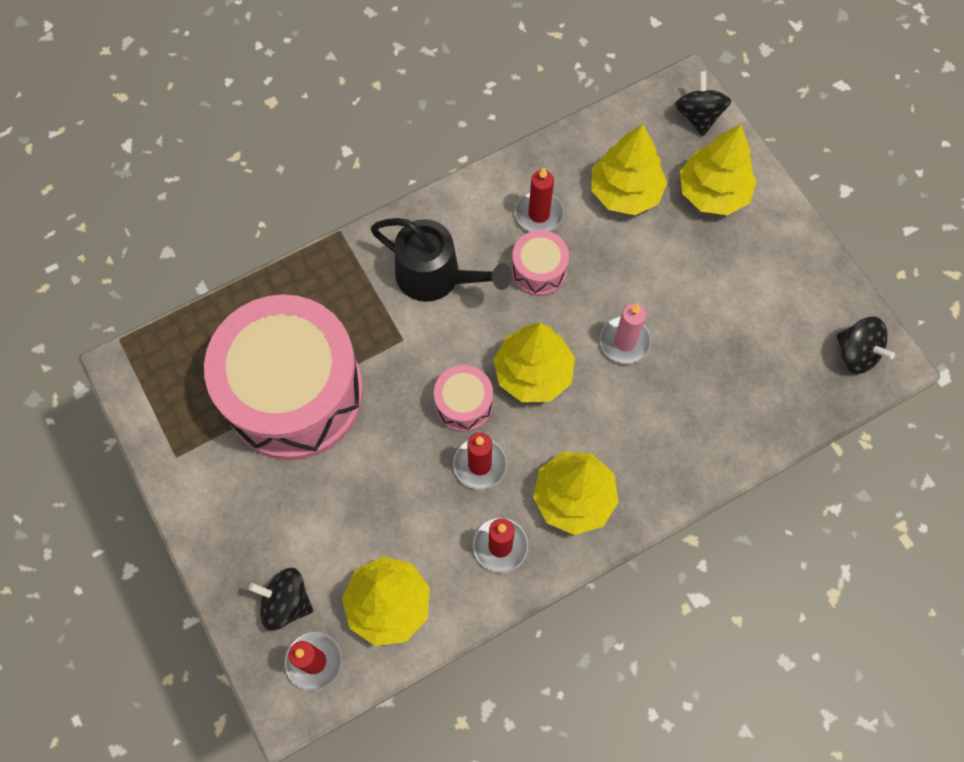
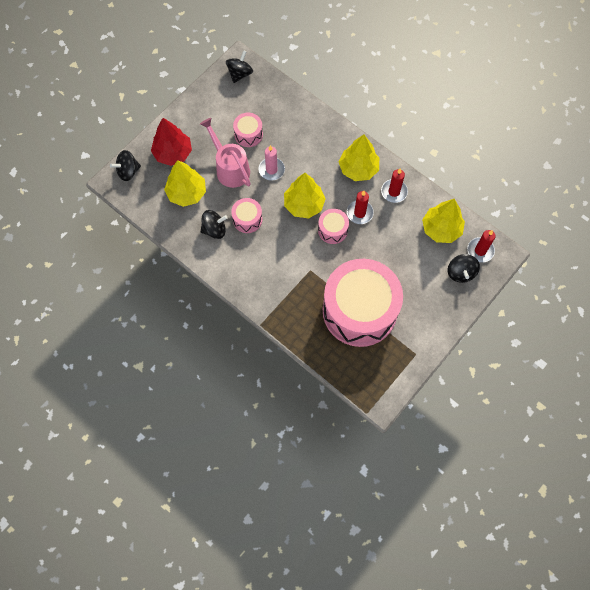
camera: 110 degrees left, 0 degrees up
black watering can [370,218,512,302] -> none
red candle [515,168,564,232] -> black spinning top [201,210,227,239]
yellow tree [680,124,757,215] -> red tree [151,118,192,166]
none -> pink watering can [200,118,251,188]
none -> pink drum [233,113,263,147]

